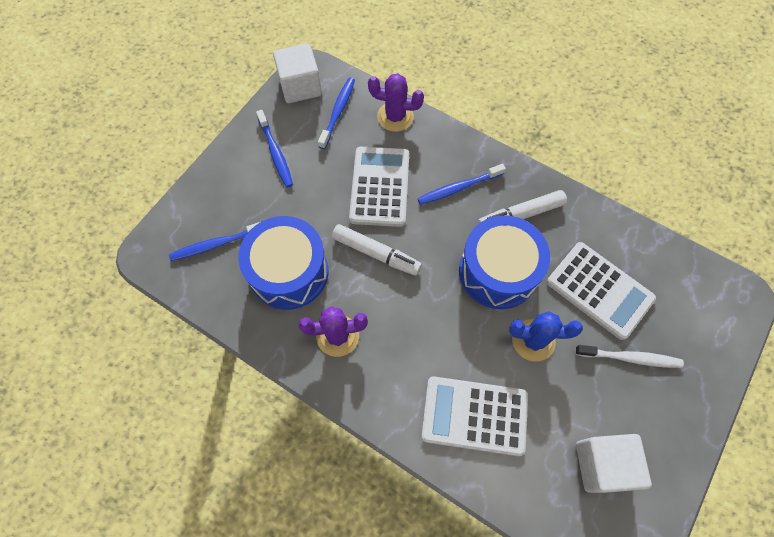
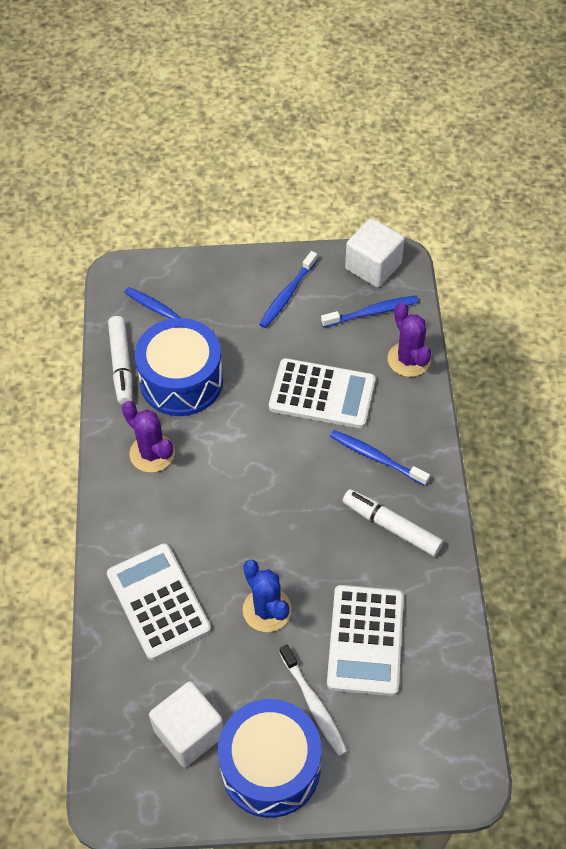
camera: 55 degrees right, 10 degrees down
white marker [332,224,422,276] -> white marker moved to [108,316,133,405]
white calculator [349,147,409,227] -> white calculator turned 45 degrees clockwise [269,358,376,428]
blue drum [459,215,550,309] -> blue drum moved to [218,699,321,818]

